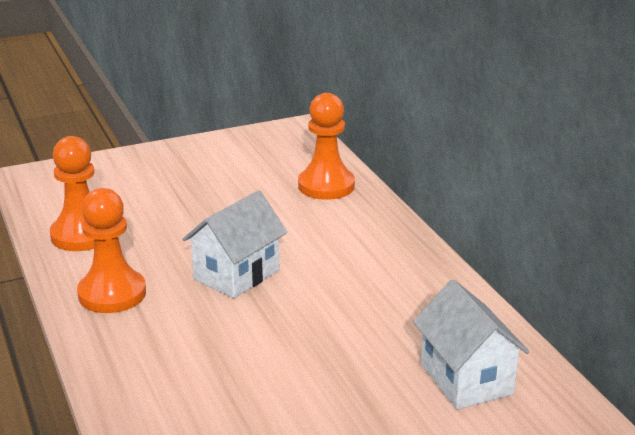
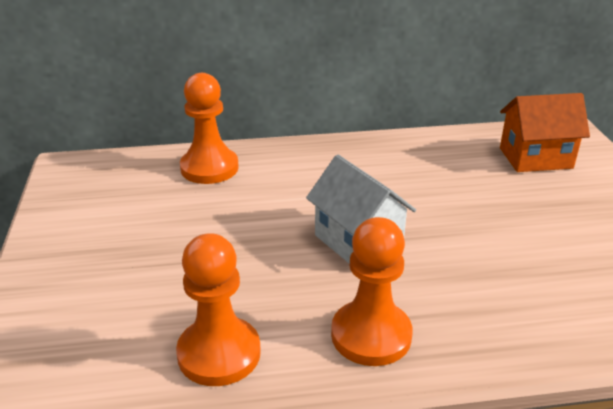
camera: 75 degrees left, 5 degrees up
white house [413,279,530,410] -> orange house [500,93,590,172]

